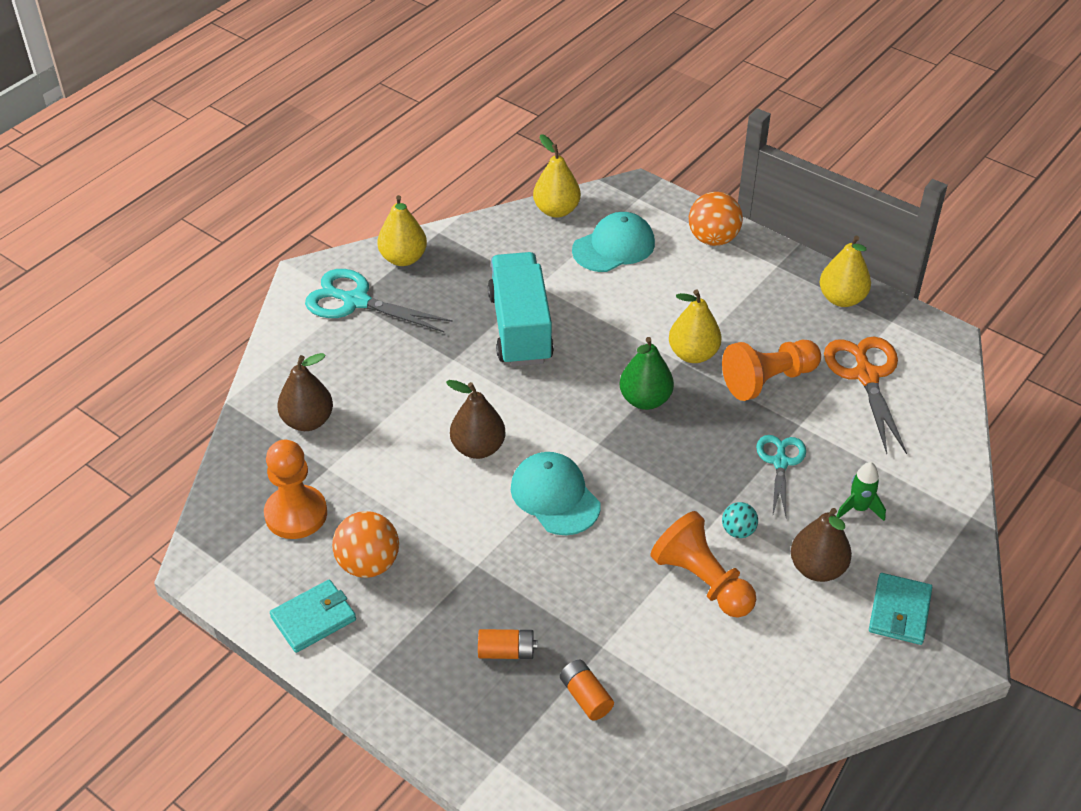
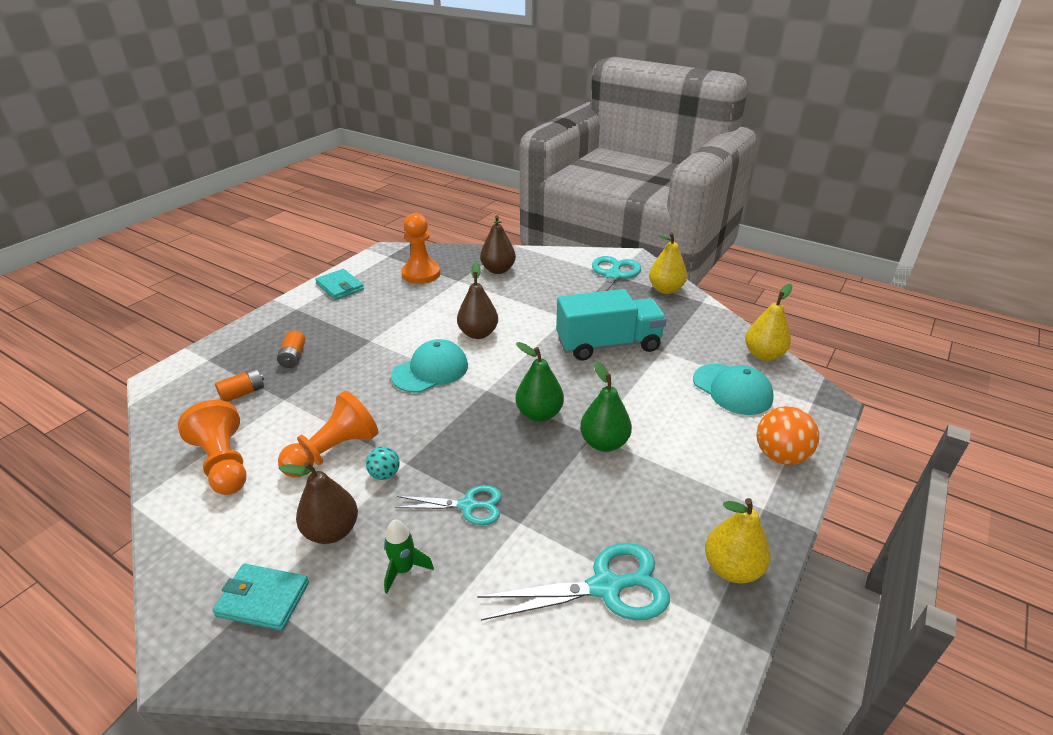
camera: 85 degrees right, 10 degrees down
orange ball [332,511,399,578] -> none
yellow pear [669,290,721,363] -> green pear [580,361,632,452]
orange pawn [722,340,821,401] -> orange pawn moved to [178,400,246,495]
orange scissors [824,337,907,454] -> turquoise scissors [477,543,670,621]

